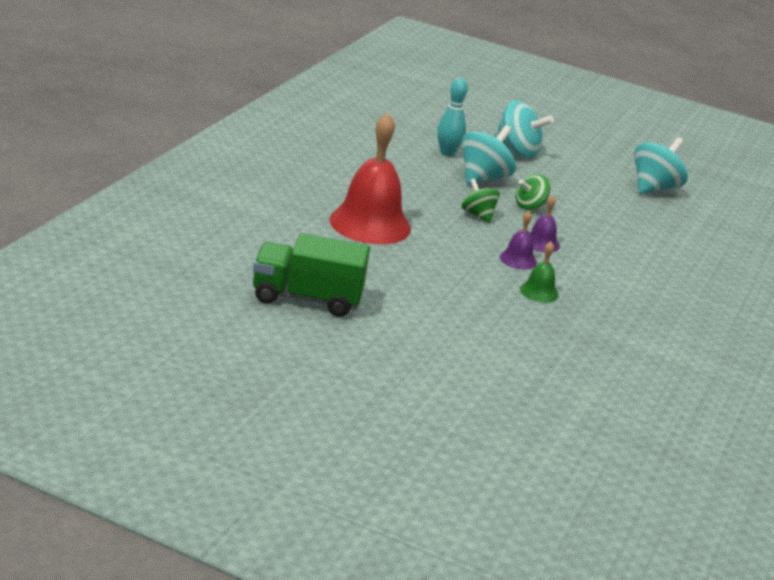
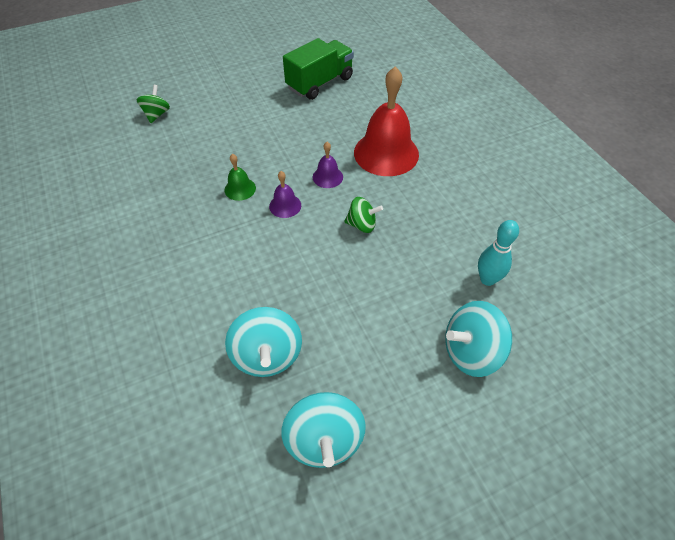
camera: 135 degrees right, 25 degrees up
turquoise spinning top [461,125,516,185] -> turquoise spinning top moved to [225,307,302,377]
green spinning top [516,174,550,210] -> green spinning top moved to [137,85,170,123]
purple bell [530,195,560,252] -> purple bell moved to [313,142,343,188]

